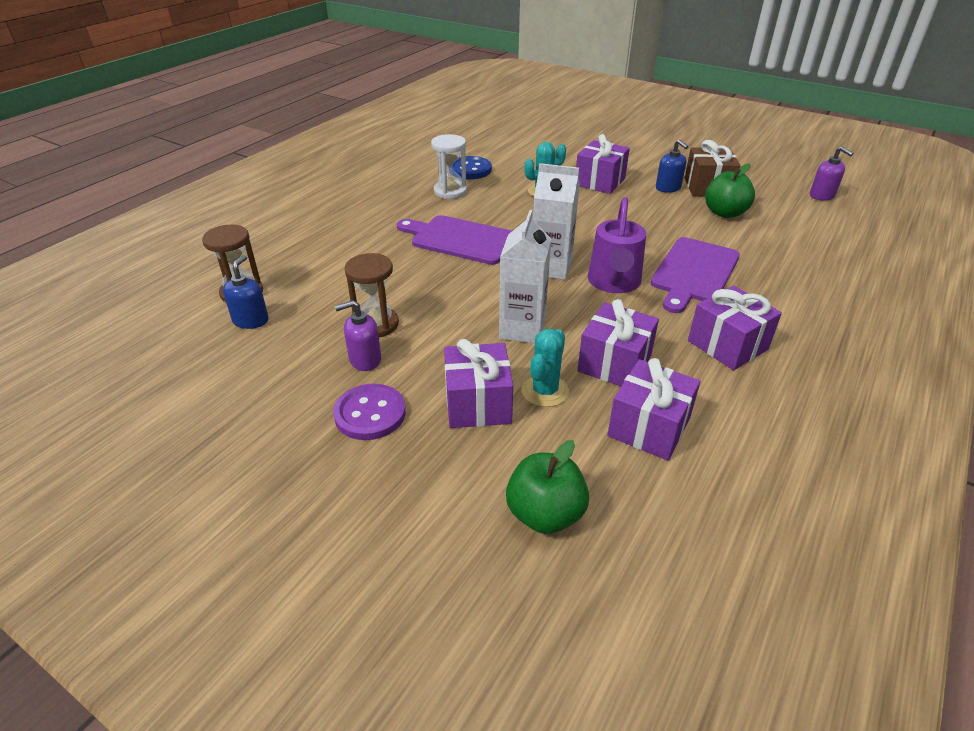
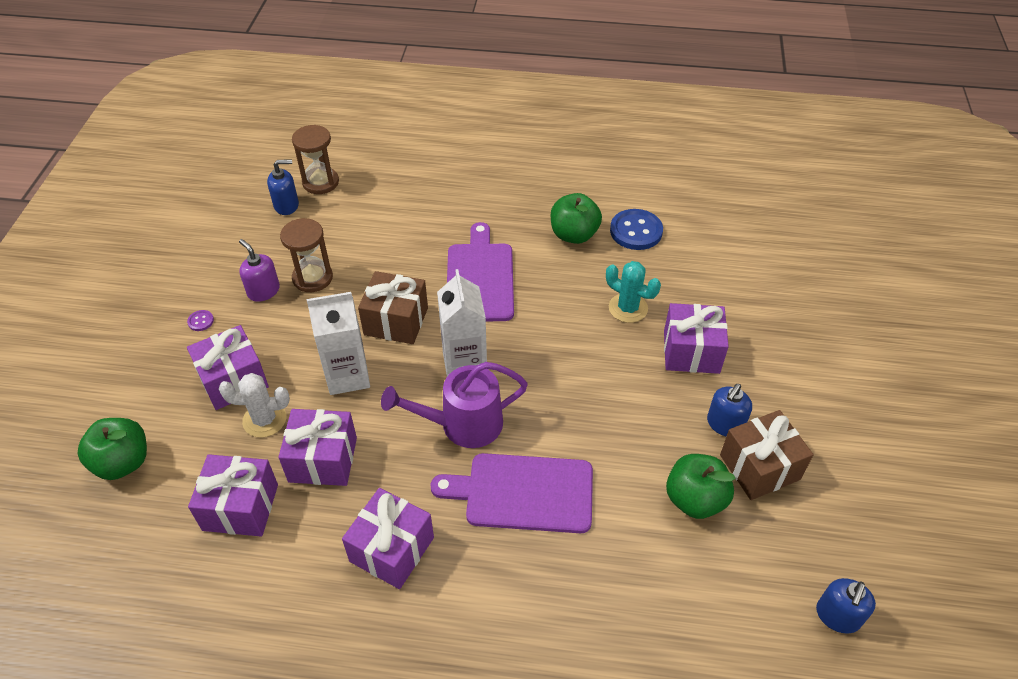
camera: 65 degrees right, 10 degrees up
purple button [333,384,406,440] -> purple button [187,310,214,331], size x0.44
white hourglass [431,134,467,199] -> green apple [551,193,602,244]
turquoise cactus [522,329,569,407] -> white cactus [219,373,290,438]
purple soap dispenser [810,147,853,201] -> blue soap dispenser [816,578,876,633]
none -> brown gift [358,271,428,344]

